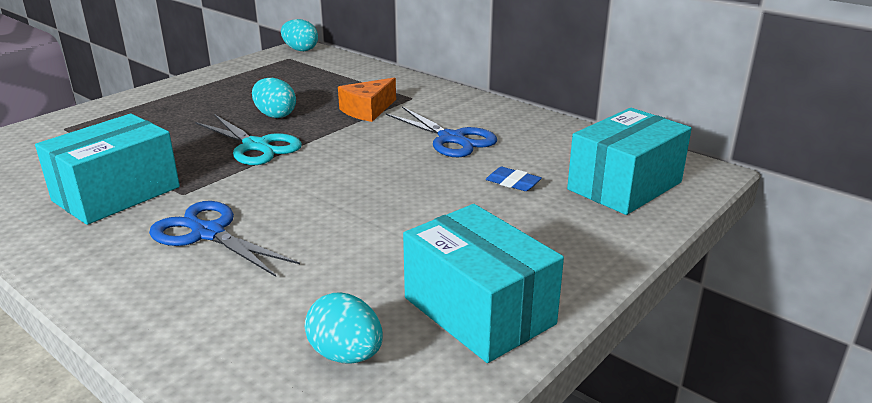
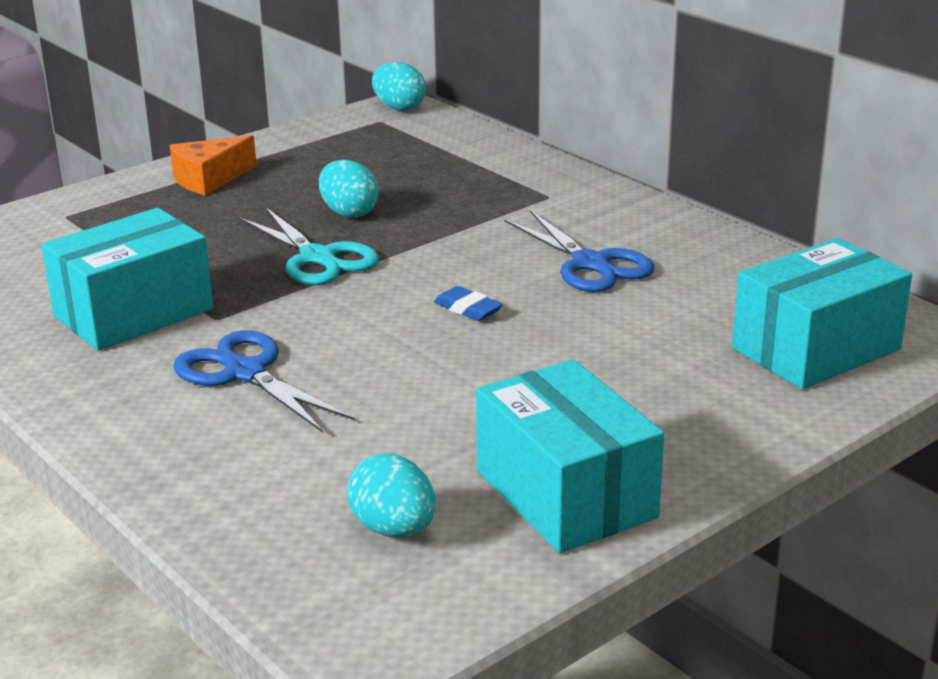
camera: 10 degrees right, 0 degrees up
orange cheese [338,78,396,122] -> orange cheese moved to [170,135,257,196]
blue eraser [486,167,542,191] -> blue eraser moved to [434,286,503,321]

